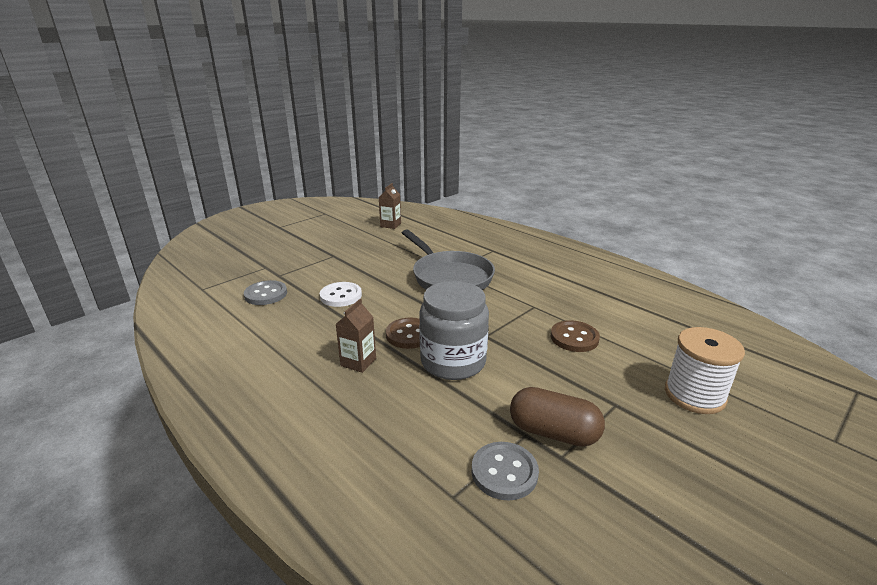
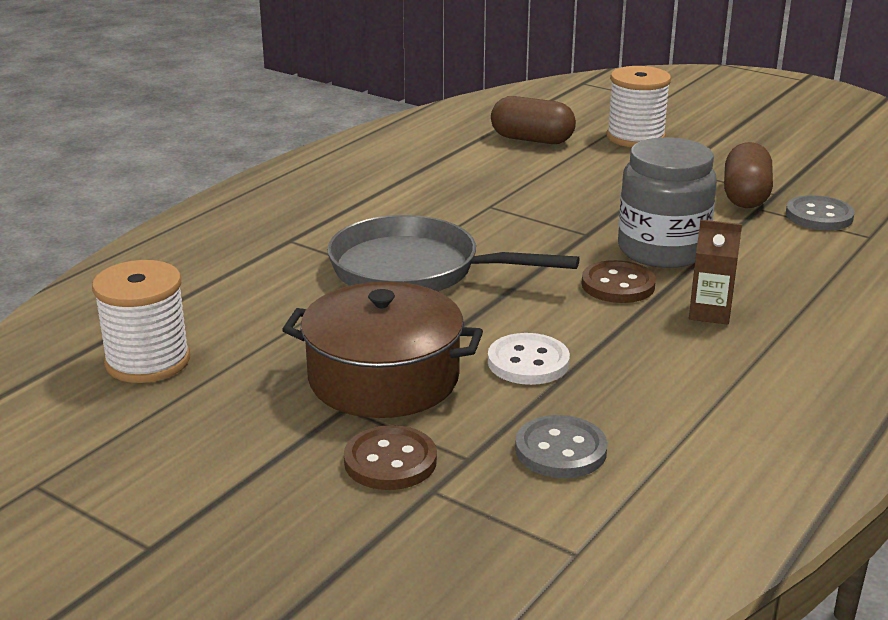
camera: 100 degrees left, 0 degrees up
brown carton [379,183,401,229] -> white spool [92,260,190,383]
grey pan [402,230,495,290] -> grey pan turned 120 degrees counterclockwise [327,215,580,292]
brown button [551,320,600,352] -> brown button moved to [344,425,437,490]
none -> brown pot [282,282,483,418]
none -> brown capsule [491,96,576,144]

